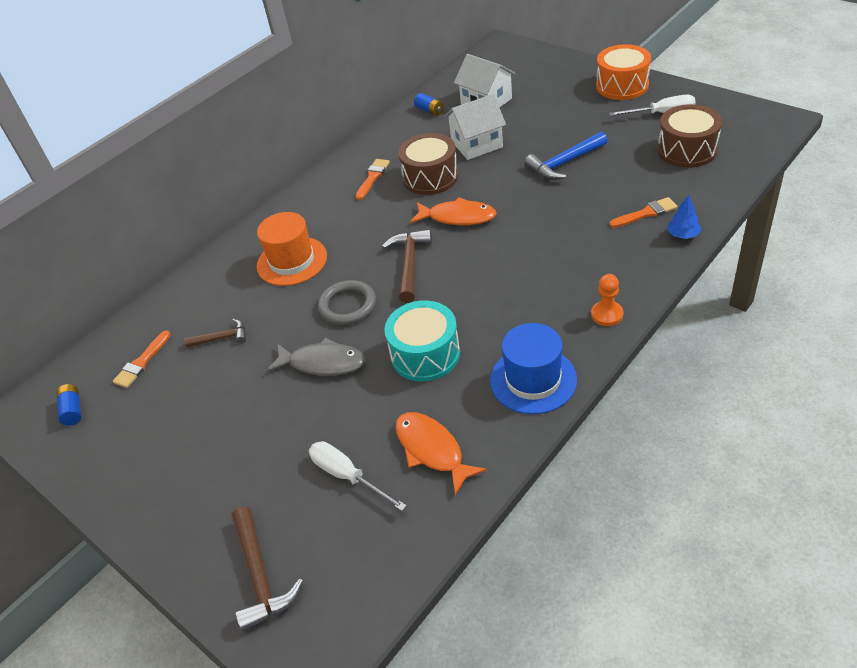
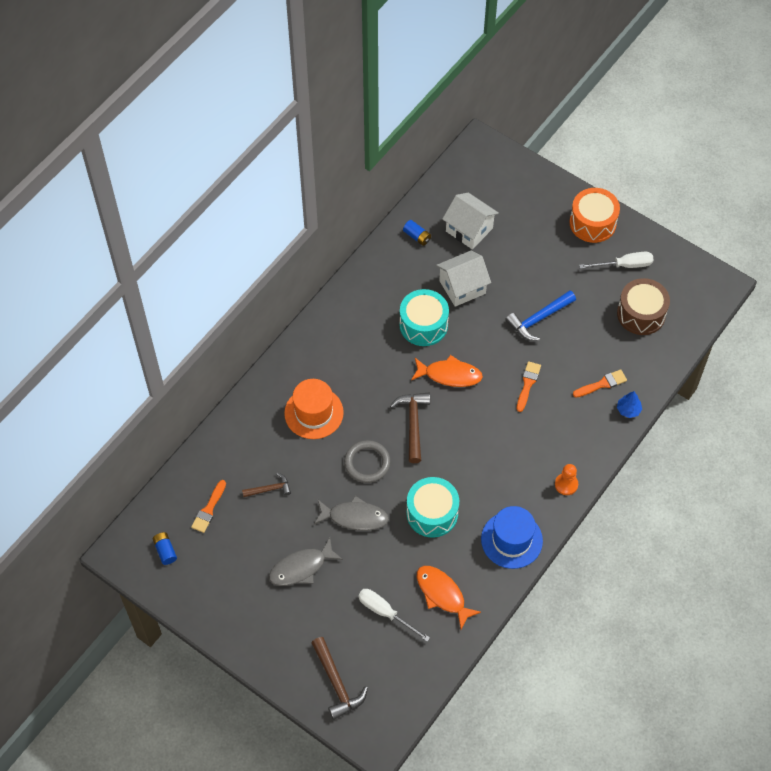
camera: 10 degrees left, 15 degrees up
orange brush [355,159,390,200] -> orange brush moved to [517,361,541,412]
brown drum [398,133,459,195] -> turquoise drum [400,289,449,346]
none -> grey fish [269,538,343,586]

